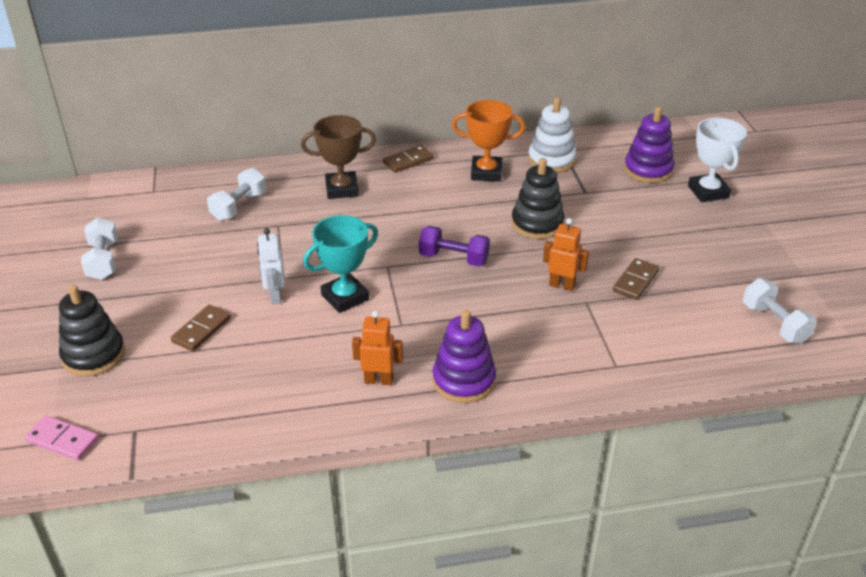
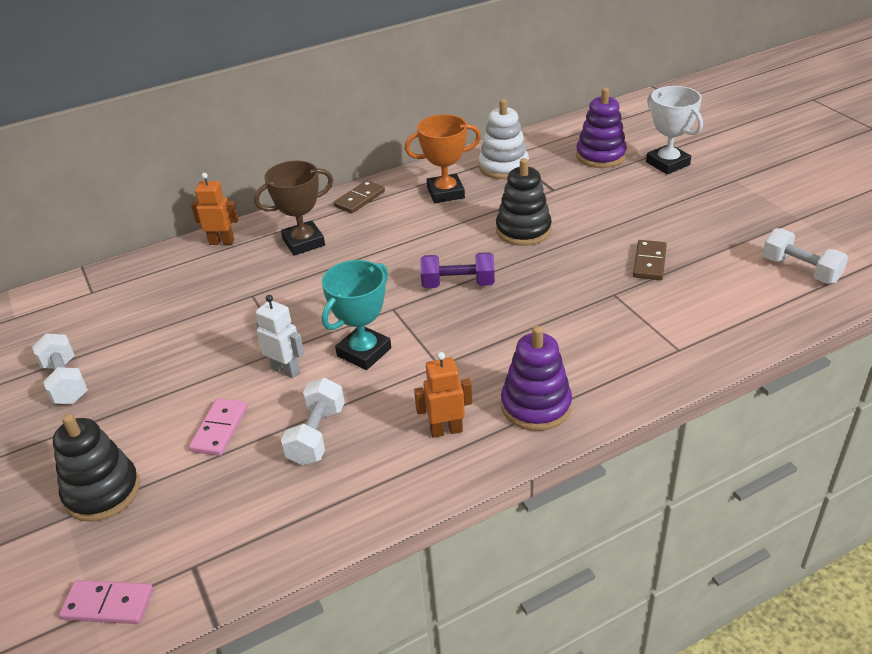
camera: 15 degrees left, 0 degrees up
brown domino [171,305,231,351] -> pink domino [189,398,248,456]
white dumbbell [207,168,266,221] -> white dumbbell moved to [281,378,345,466]
white robot [257,228,285,304] -> white robot turned 150 degrees clockwise [256,295,304,378]
orange robot [543,218,589,291] -> orange robot moved to [191,173,238,245]

